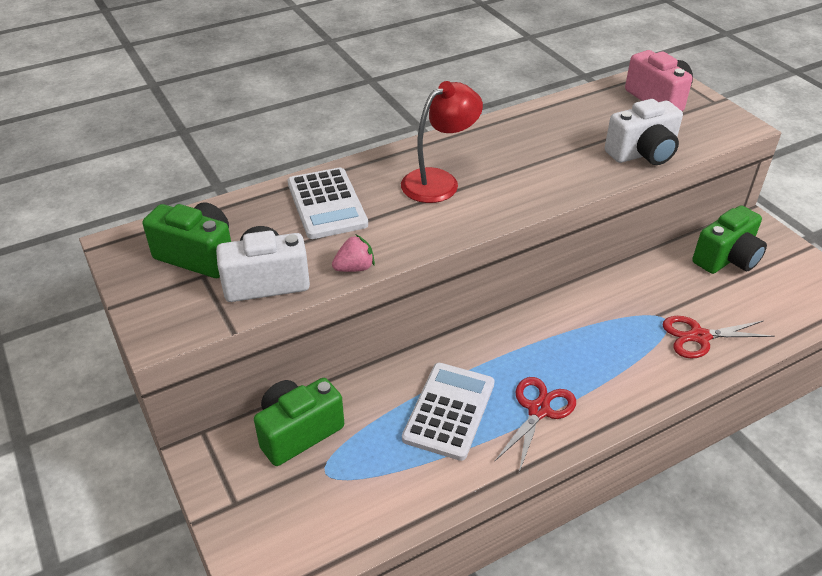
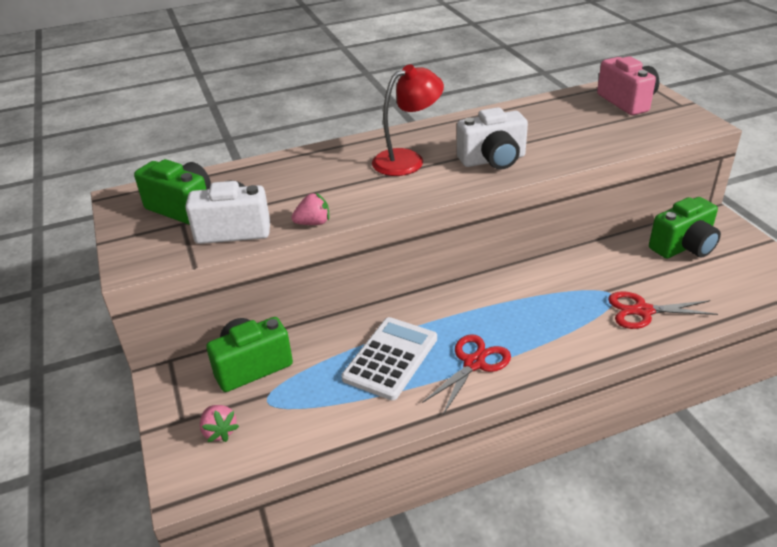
camera: 10 degrees right, 5 degrees down
white calculator [288,168,368,239] -> none
white camera [605,99,683,165] -> white camera moved to [457,107,528,170]
none -> pink strawberry [200,405,239,442]

